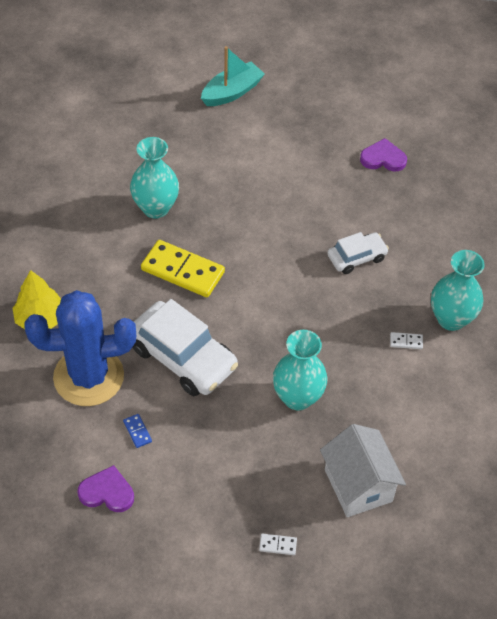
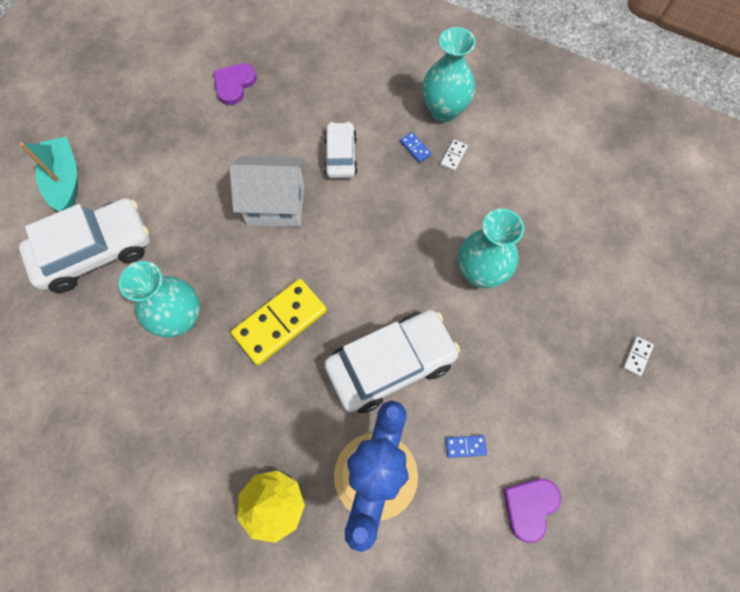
camera: 65 degrees left, 15 degrees up
white house [320,424,406,517] -> white house moved to [229,156,304,227]
none -> white car [19,198,150,293]
none -> blue domino [400,132,432,163]

